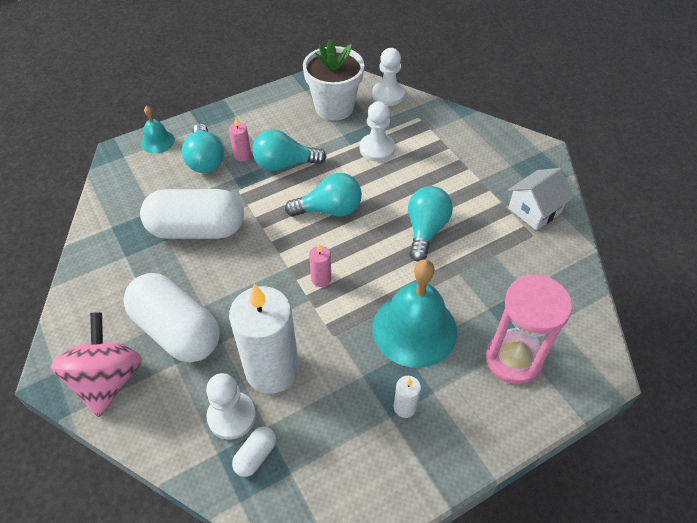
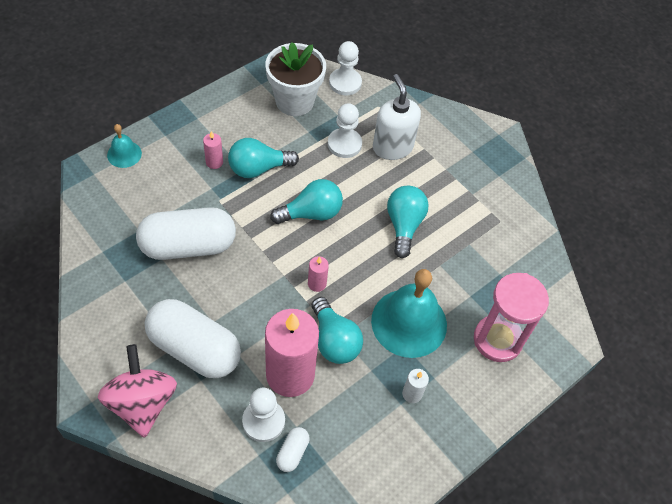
camera: 15 degrees left, 5 degrees up
turquoise light bulb [182,124,224,173] -> turquoise light bulb moved to [312,297,363,364]
white candle [229,284,299,394] -> pink candle [265,309,319,397]
white house [508,168,574,230] -> none
none -> white soap dispenser [373,74,421,160]

